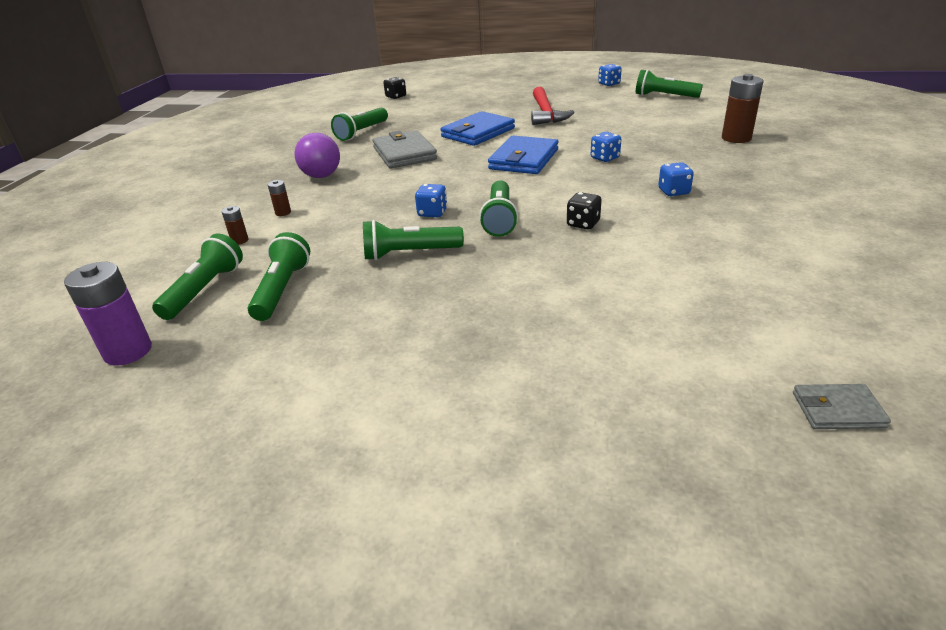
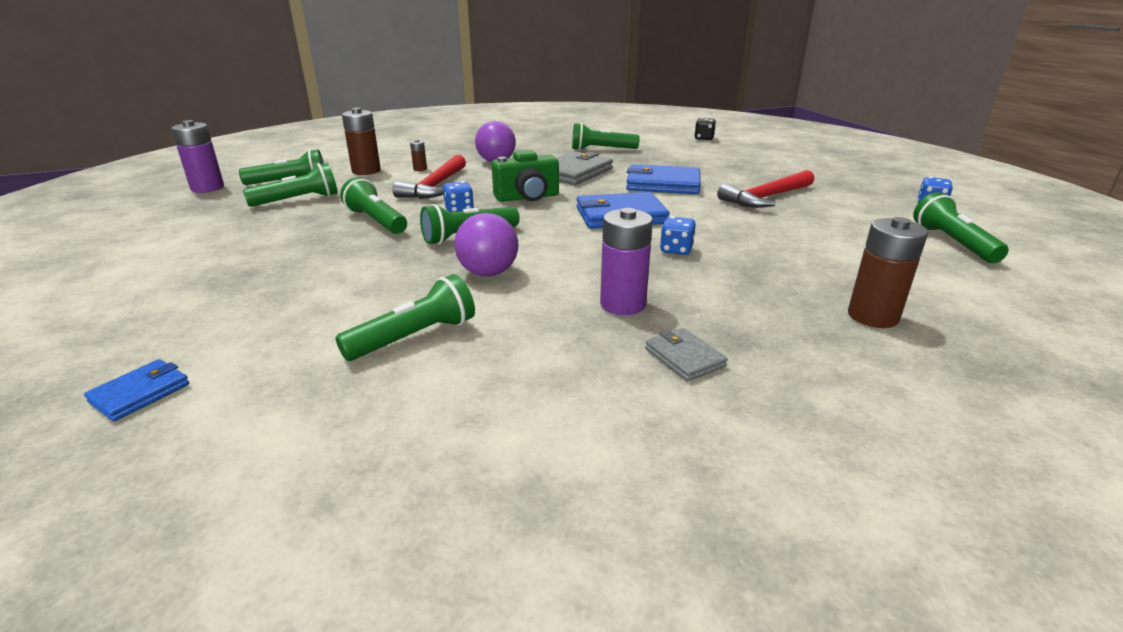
camera: 55 degrees right, 5 degrees down
brown battery [222,206,249,245] -> brown battery [342,108,381,175], size x2.07
black dice [567,192,601,229] -> purple ball [454,213,518,277]
blue dice [658,162,694,196] -> purple battery [600,208,653,315]
grey wallet [793,384,891,429] -> grey wallet moved to [645,328,728,381]
none -> blue wallet [84,359,189,422]
none -> green flashlight [336,274,475,361]
none -> red hammer [392,155,466,199]
none -> green camera [492,150,559,202]

